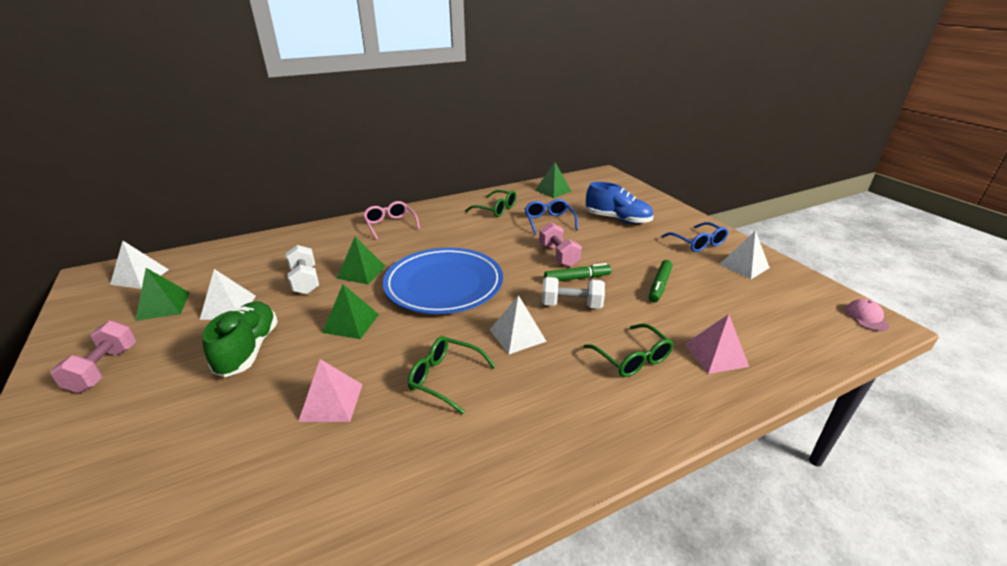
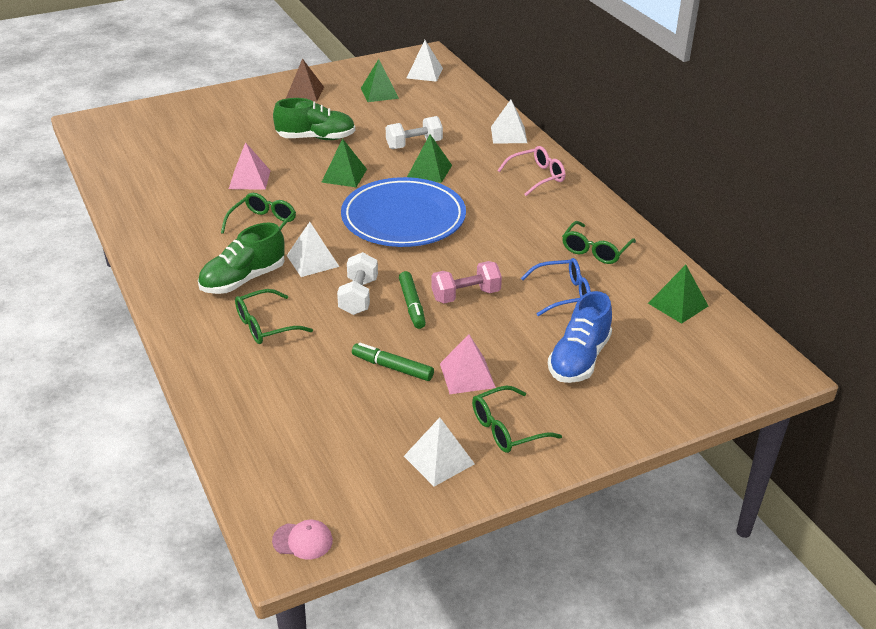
camera: 90 degrees right, 5 degrees up
pink dumbbell [50,321,136,393] -> brown pyramid [286,58,324,102]
white pyramid [200,269,256,320] -> white pyramid moved to [491,100,527,143]
blue glasses [662,222,728,252] -> green glasses [472,386,562,453]
pink pyramid [685,314,749,374] -> pink pyramid moved to [440,334,496,394]
none -> green shoe [198,223,285,294]

